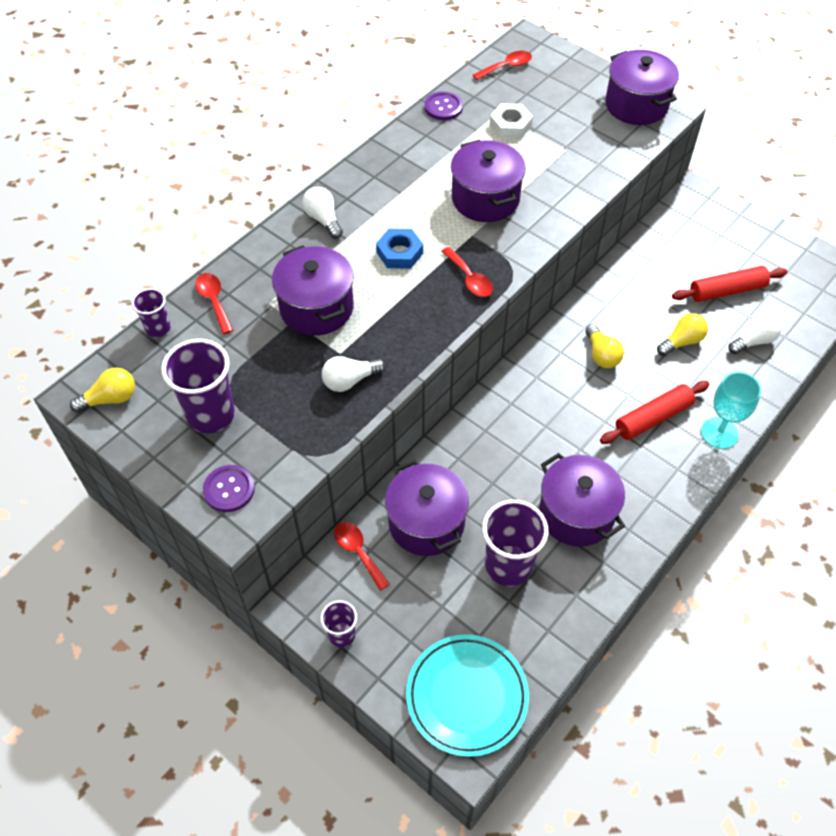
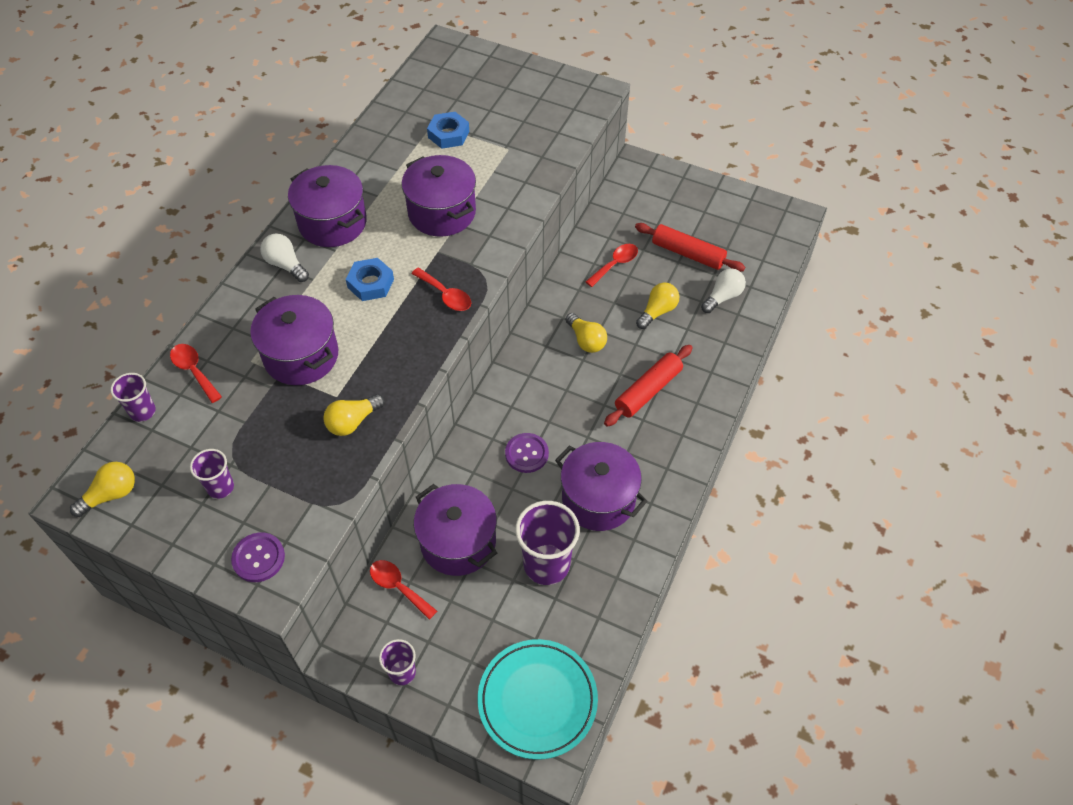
camera: 15 degrees left, 0 degrees up
purple cup [161,339,235,433] -> purple cup [190,449,234,499], size x0.55
white light bulb [322,356,385,392] -> yellow light bulb [323,394,385,436]
purple button [424,91,463,120] -> purple button moved to [505,433,549,473]
red spoon [473,51,532,80] -> red spoon moved to [586,244,638,287]
white nut [490,103,533,138] -> blue nut [427,112,469,149]
purple pot [605,50,679,125] -> purple pot moved to [288,165,367,247]
red rolling pin [672,266,787,302] -> red rolling pin turned 60 degrees clockwise [635,223,745,272]
turquoise goblet [701,372,761,449] -> none

